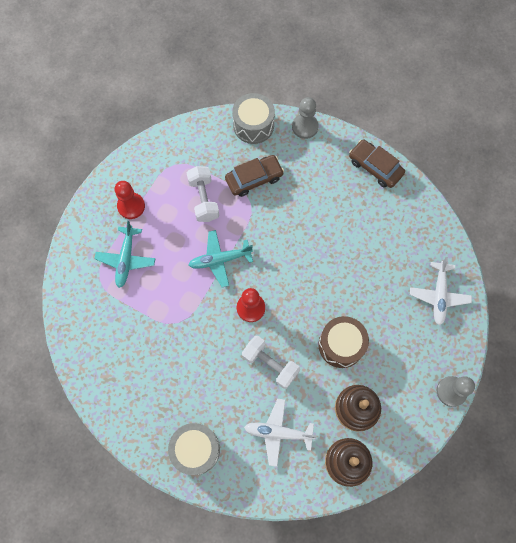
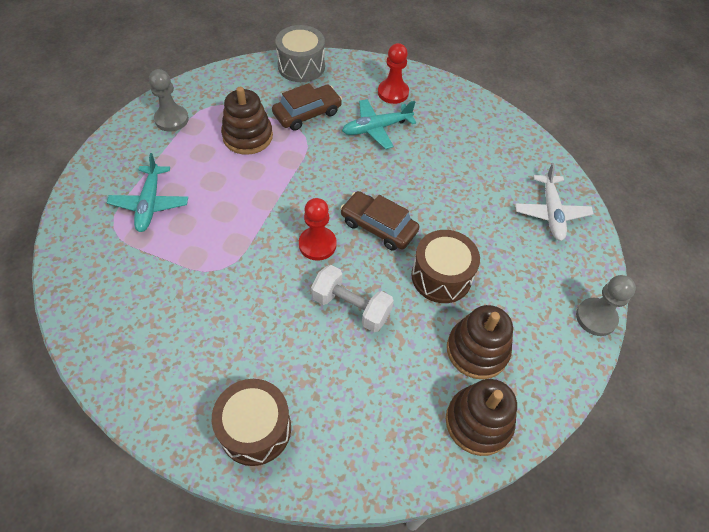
camera: 10 degrees left, 15 degrees down
red pawn [114,181,145,219] -> red pawn moved to [378,43,409,104]
grey drum [168,423,220,475] -> brown drum [212,379,291,466]
white dumbbell [187,166,220,222] -> brown stacking toy [221,87,273,155]
turquoise plane [189,230,253,288] -> turquoise plane moved to [342,99,416,149]
white plane [244,399,317,467] -> none
grey pawn [292,97,319,139] -> grey pawn moved to [149,69,189,132]
brown car [349,139,405,188] -> brown car moved to [340,191,419,251]

